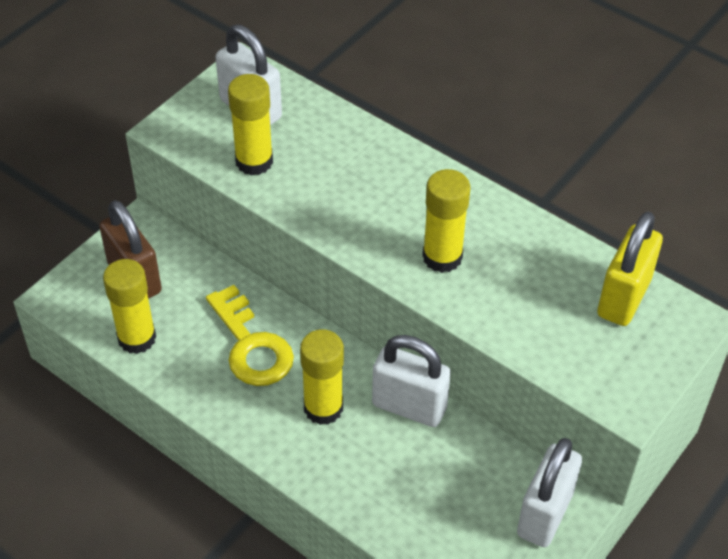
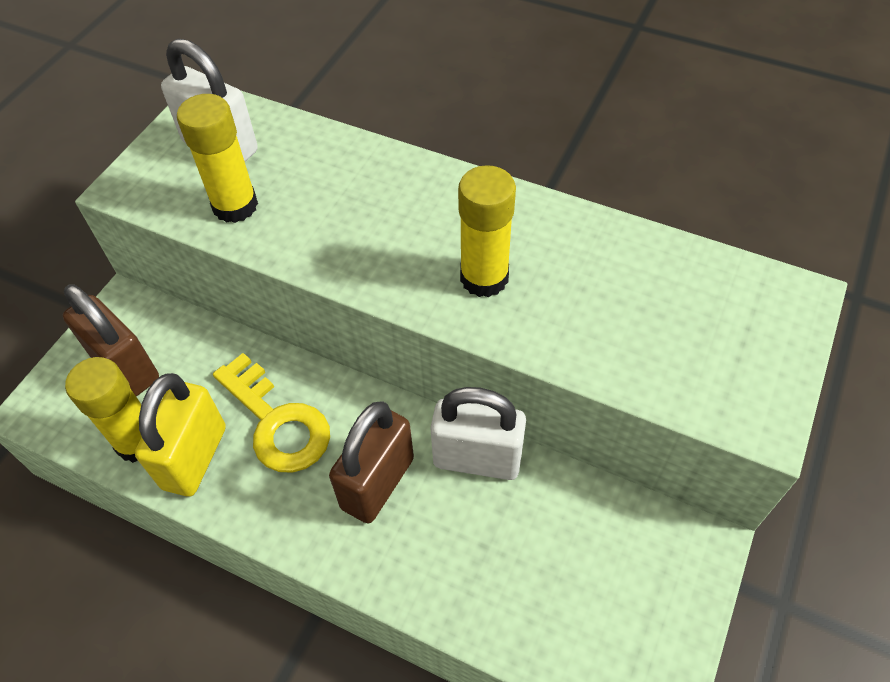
camera: 10 degrees left, 5 degrees up
yellow glue stick [300,329,344,425] -> brown padlock [329,402,414,523]
white padlock [517,438,582,547] -> none
yellow padlock [597,212,663,326] -> yellow padlock moved to [135,373,226,497]

